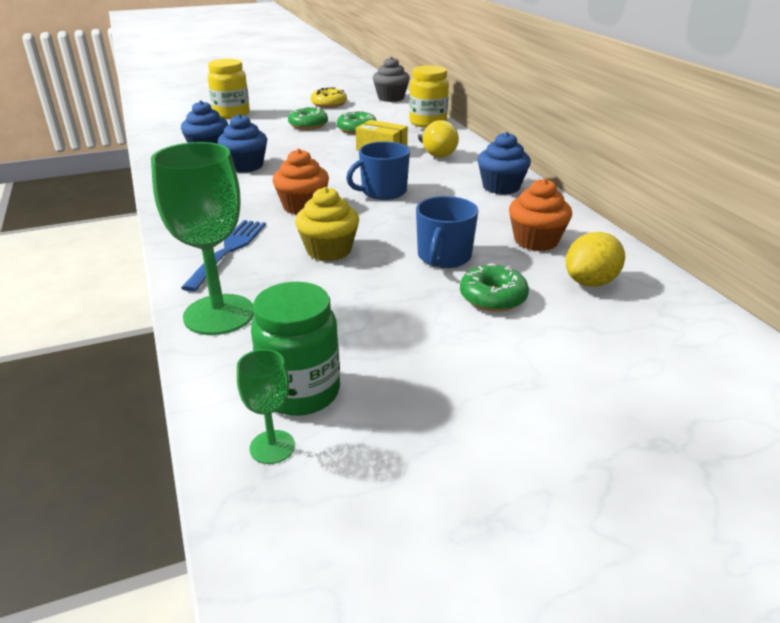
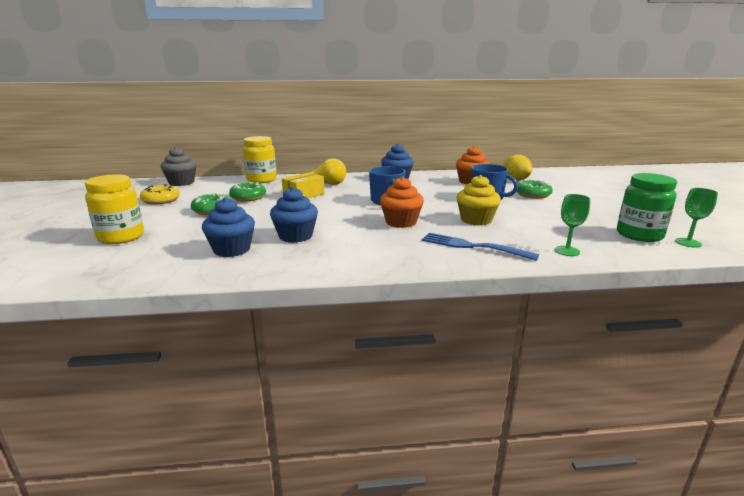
camera: 75 degrees left, 10 degrees down
green goblet [151,142,254,335] -> green goblet [555,194,590,256], size x0.49

